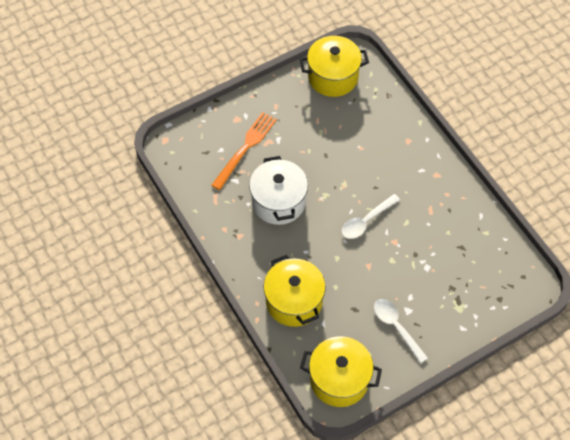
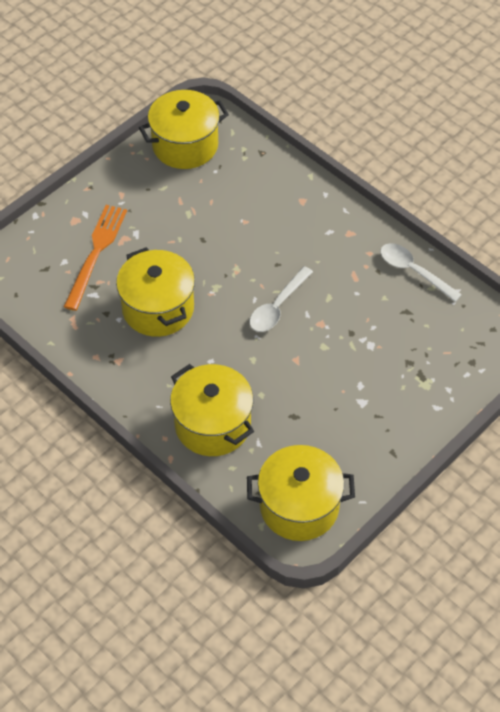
camera: 15 degrees left, 5 degrees down
white pot [249,156,308,225] -> yellow pot [116,247,195,337]
white spoon [374,299,428,363] -> white spoon moved to [380,243,462,302]

